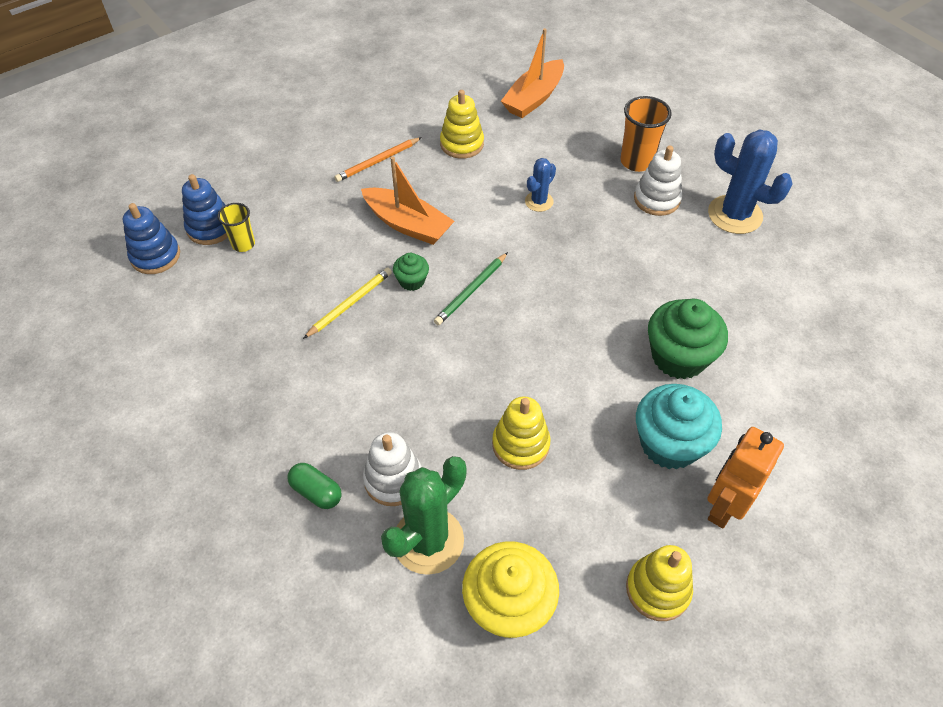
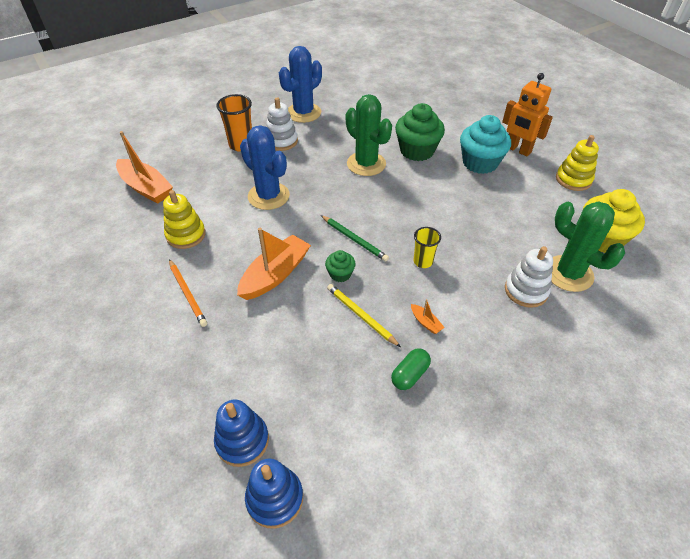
camera: 85 degrees left, 5 degrees down
yellow cup [217,203,255,252] -> yellow cup moved to [414,227,441,268]
green capsule [288,463,342,509] -> green capsule moved to [391,348,431,390]
yellow stacking toy [492,396,551,470] -> none
blue cactus [525,158,556,212] -> blue cactus [240,125,290,210], size x1.86
none -> green cactus [346,94,392,176]
none -> orange boat [411,299,445,334]

